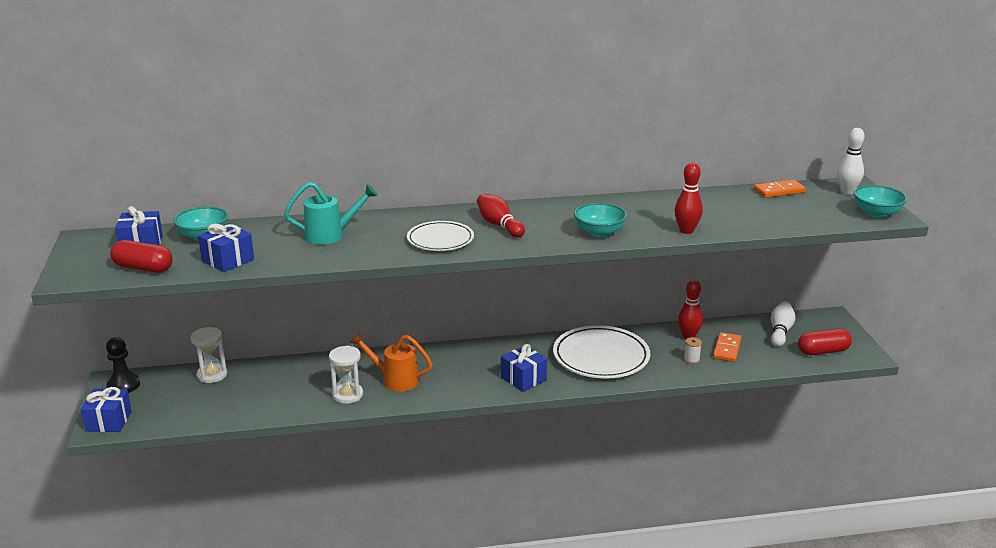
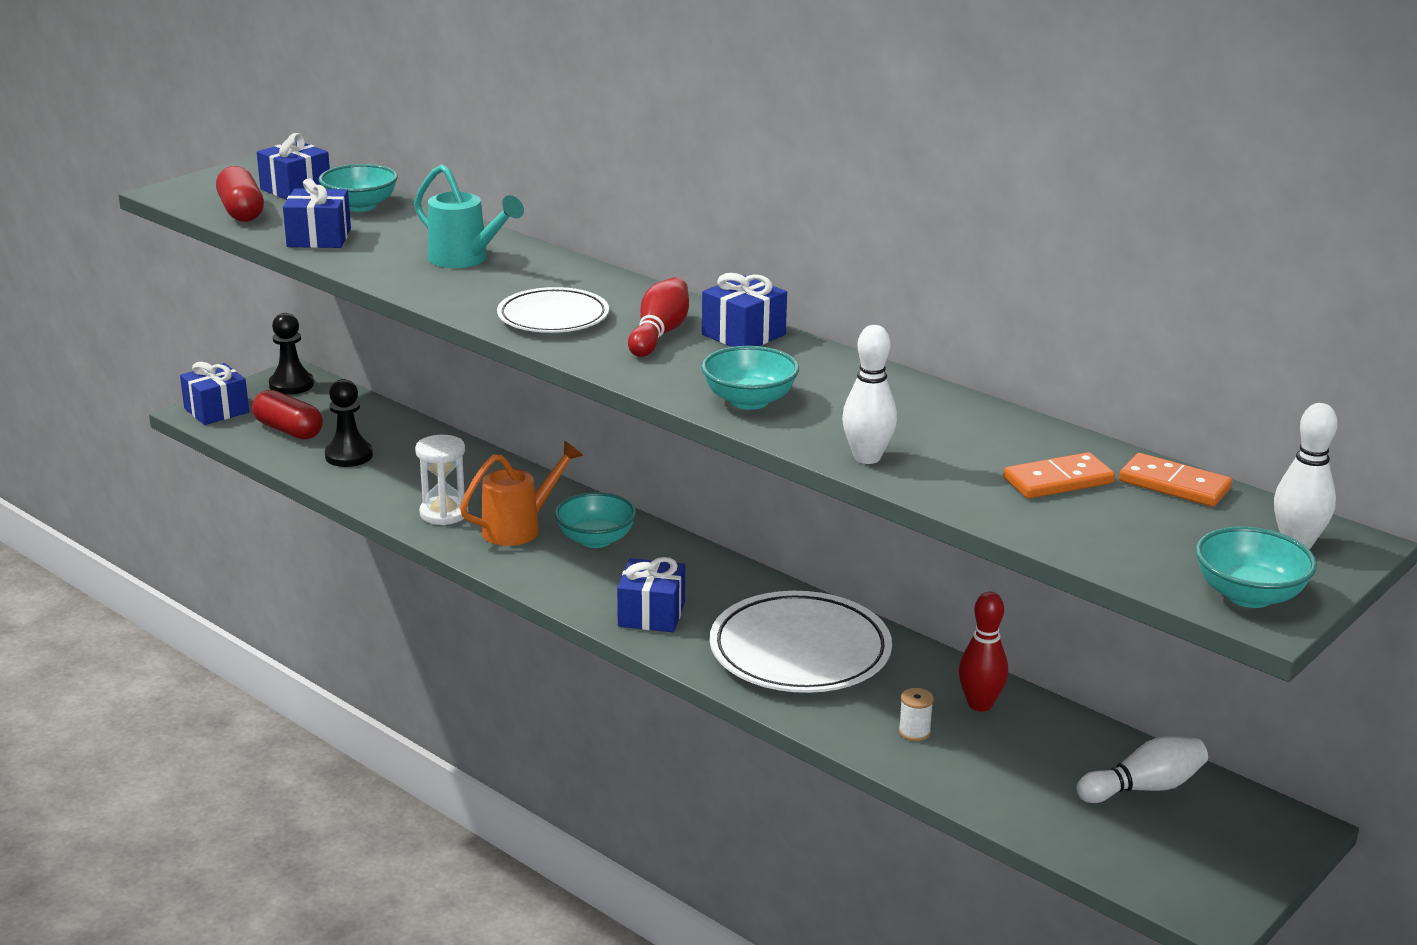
camera: 50 degrees right, 0 degrees up
white hourglass [191,327,227,383] -> none
orange watering can [350,332,432,392] -> orange watering can turned 75 degrees clockwise [460,441,583,546]
red bowling pin [675,162,703,234] -> white bowling pin [842,325,897,464]
orange domino [713,332,742,362] -> orange domino moved to [1003,452,1115,499]
red capsule [798,329,852,355] -> red capsule moved to [252,390,323,440]
none -> black pawn [325,379,373,467]
none -> turquoise bowl [555,492,637,548]
none -> blue gift [702,273,787,347]

